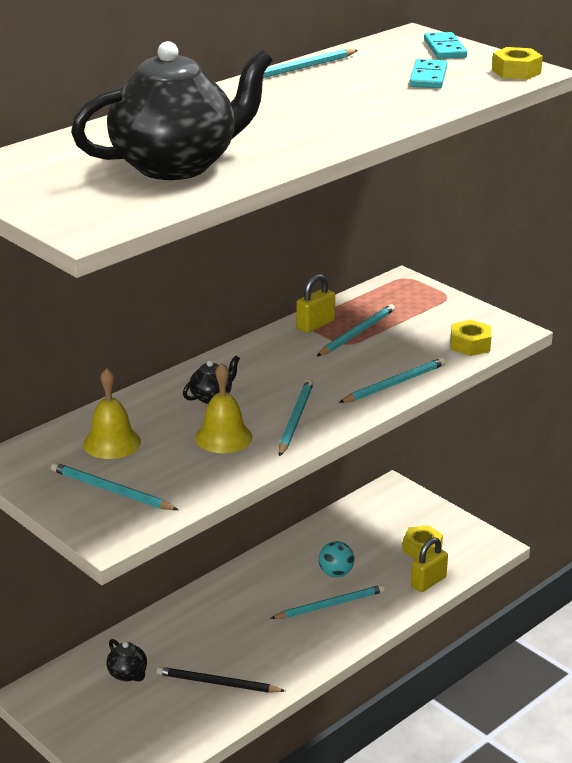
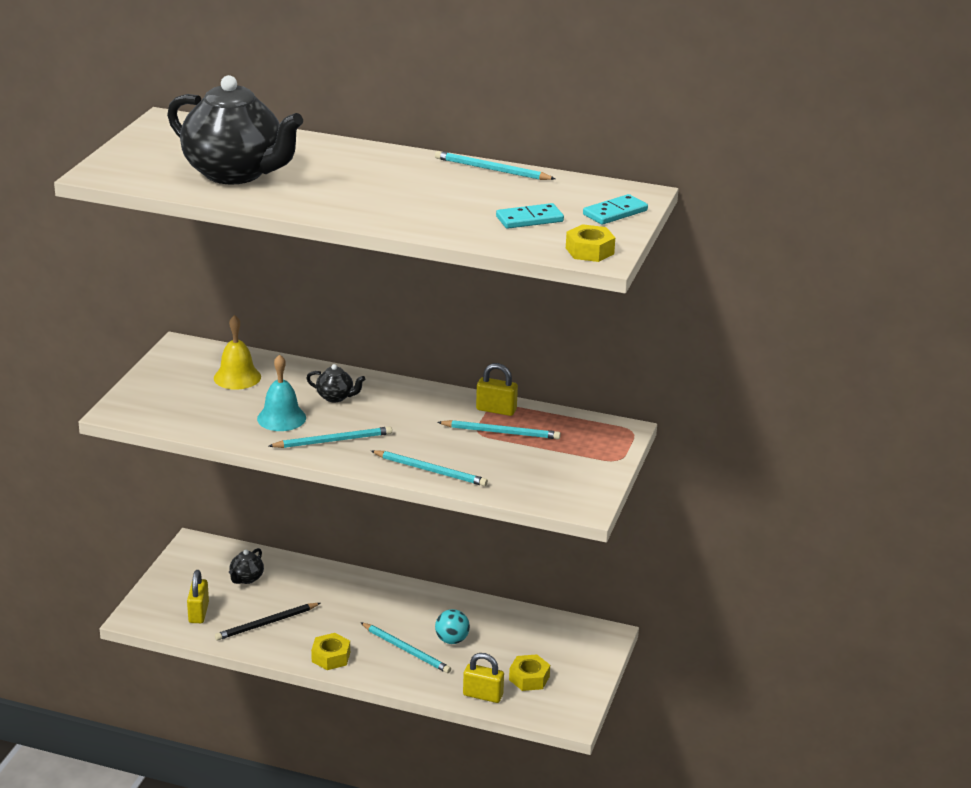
camera: 60 degrees right, 0 degrees up
turquoise pencil [51,462,179,510] -> none
black pencil [156,667,285,693] -> black pencil turned 105 degrees counterclockwise [215,603,320,640]
yellow bell [195,363,252,453] -> turquoise bell [257,354,306,431]
yellow nut [451,320,491,356] -> yellow nut moved to [311,633,350,670]
none -> yellow padlock [187,570,209,623]

